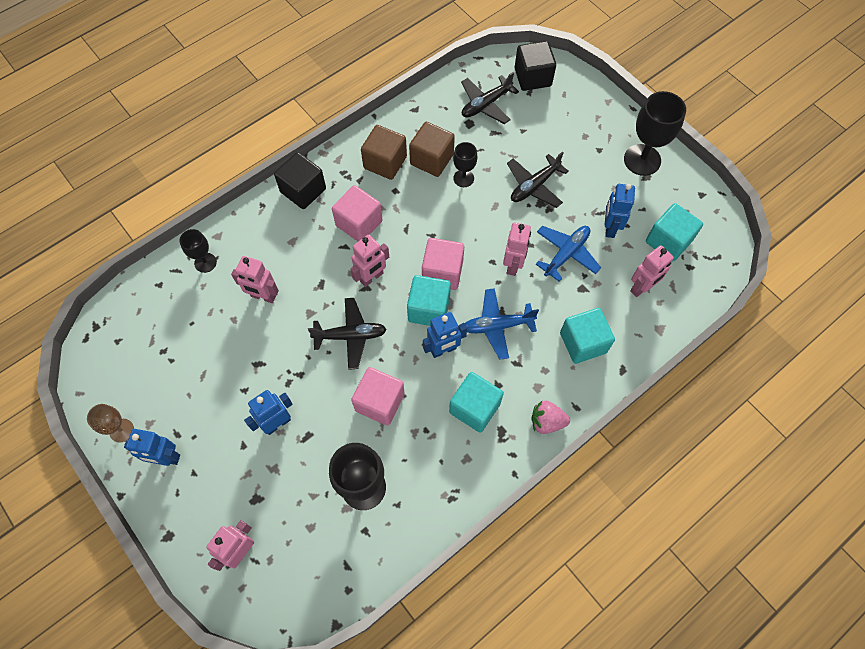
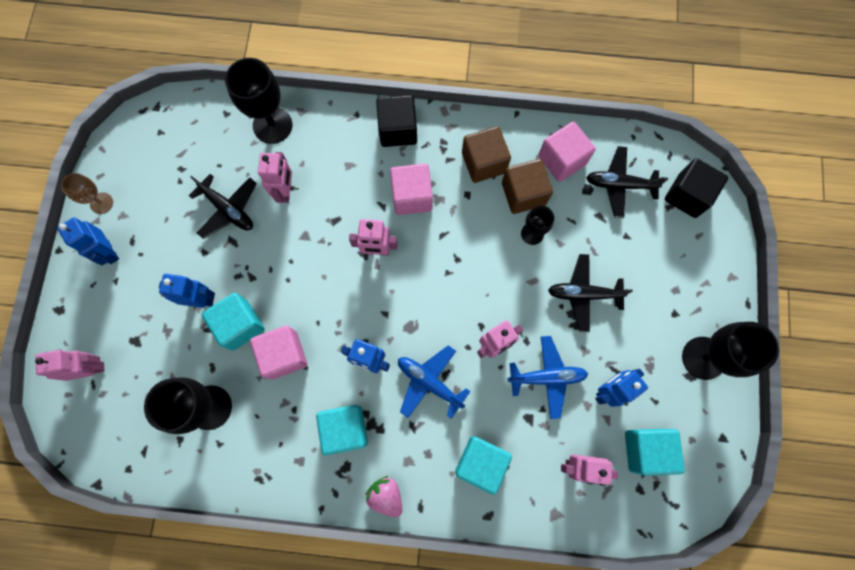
camera: 45 degrees right, 10 degrees up
black goblet [180,229,217,273] -> black goblet [225,58,292,144], size x1.79
pink robot [231,256,279,303] -> pink robot turned 150 degrees counterclockwise [258,152,292,203]
black plane [308,298,387,370] -> black plane moved to [189,174,257,239]
turquoise cube [407,275,451,326] -> turquoise cube moved to [201,293,265,351]
pink cube [422,238,464,290] -> pink cube moved to [538,122,596,182]

